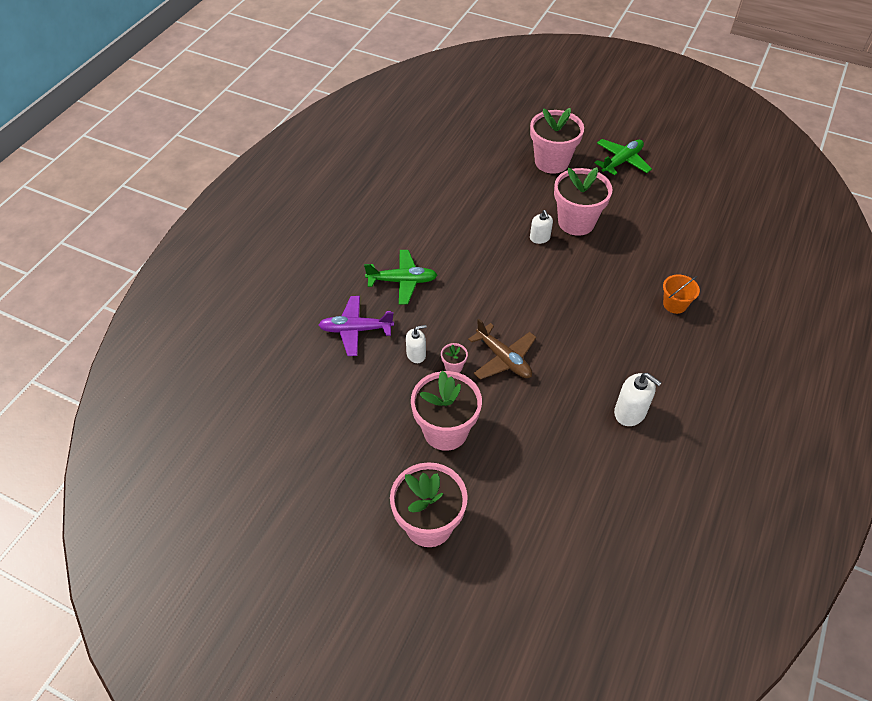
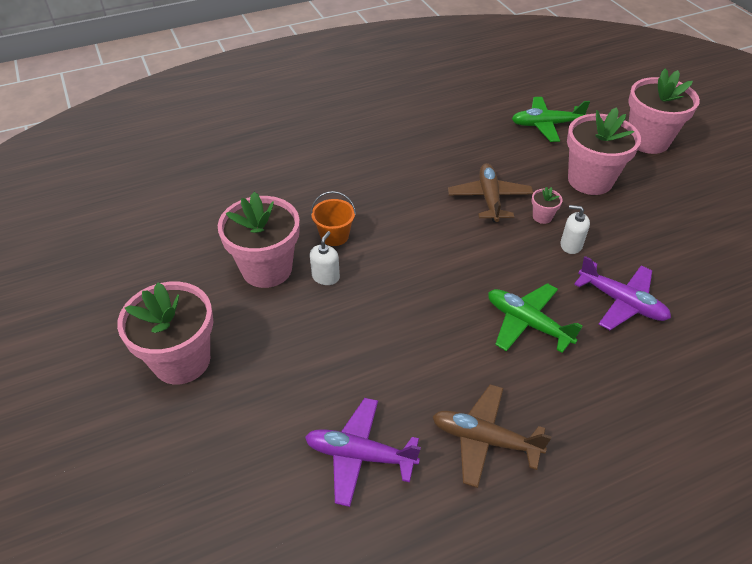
camera: 140 degrees left, 5 degrees down
green plane [595,139,652,175] -> green plane moved to [512,97,590,142]
white soap dispenser [614,373,662,426] -> none
orange bucket [663,274,700,314] -> orange bucket moved to [311,191,356,246]
none -> purple plane [305,398,421,507]
none -> brown plane [432,384,552,488]

